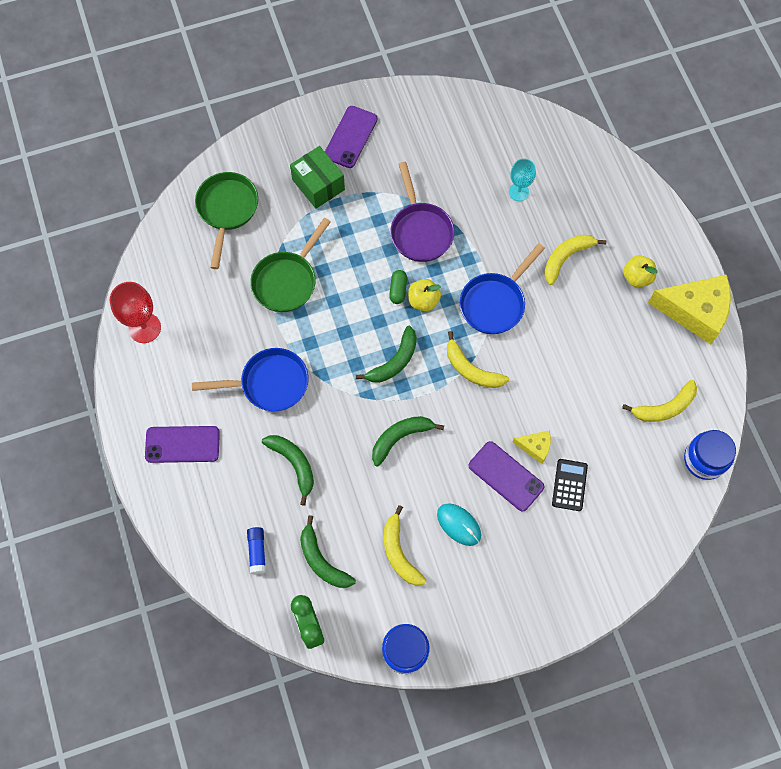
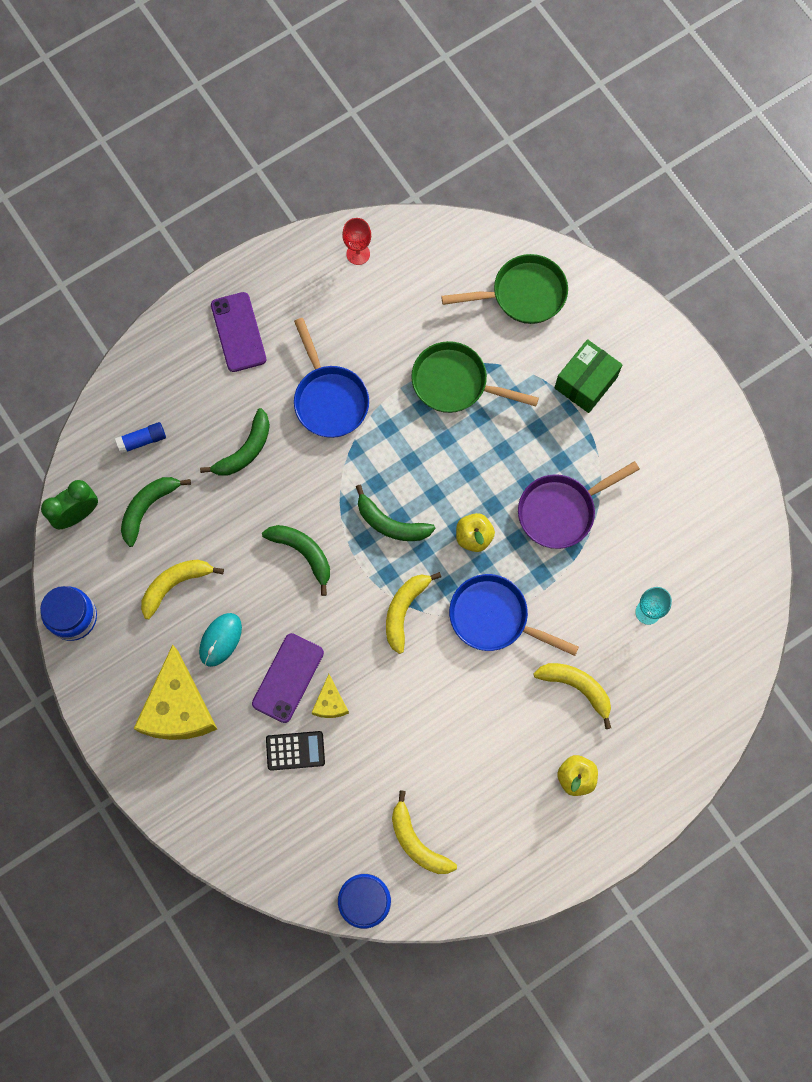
camera: 75 degrees right, 5 degrees up
red goblet [110,282,161,343] -> red goblet [342,218,371,265], size x0.66
purple phone [325,106,378,168] -> none
green capsule [389,270,407,304] -> none
yellow cheese [648,275,731,345] -> yellow cheese moved to [134,644,217,740]

